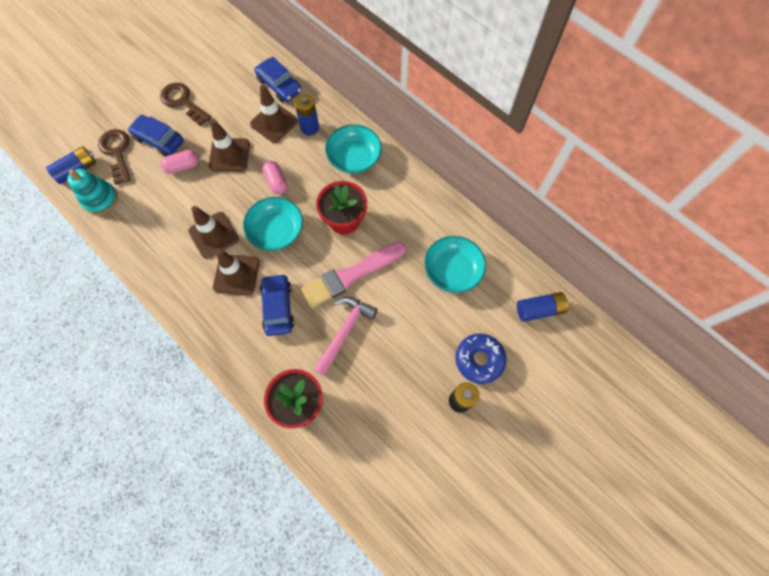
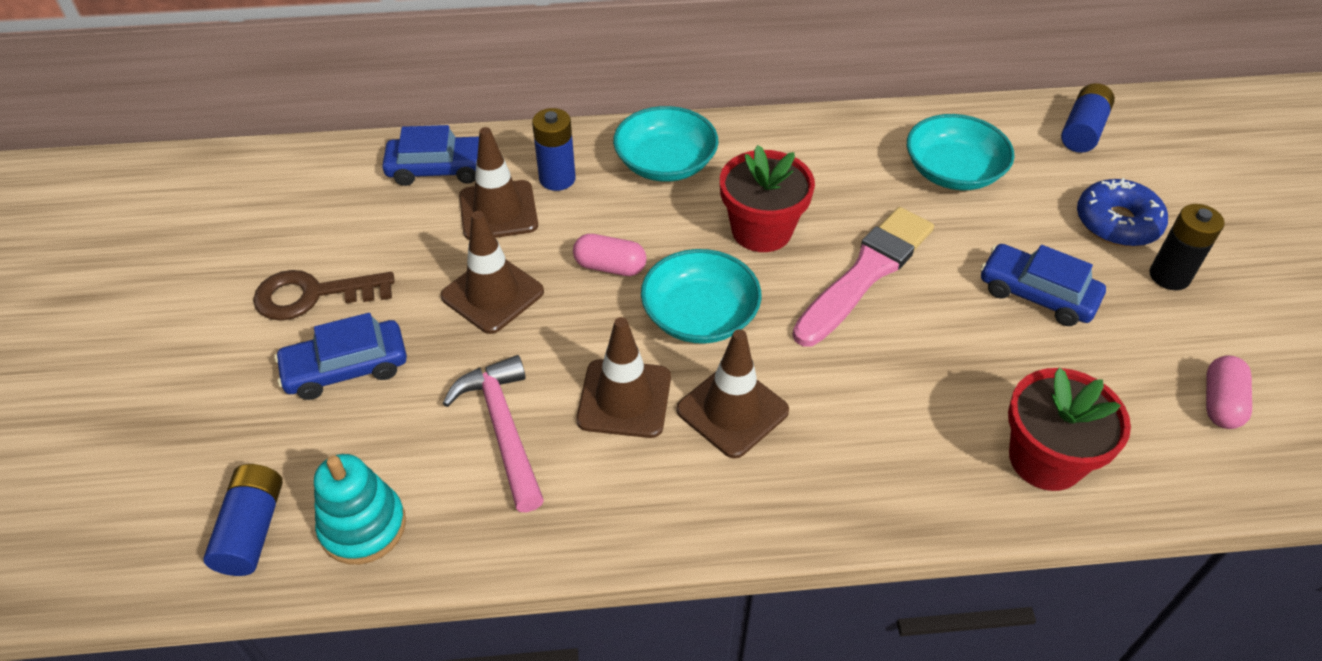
camera: 50 degrees left, 20 degrees down
brown key [98,129,131,185] -> none
pink capsule [161,150,199,174] -> pink capsule moved to [1206,355,1252,429]
blue car [260,274,295,336] -> blue car moved to [981,244,1106,326]
pink brush [301,242,406,308] -> pink brush turned 150 degrees counterclockwise [792,207,934,347]
pink hammer [313,297,378,376] -> pink hammer moved to [443,355,544,512]

